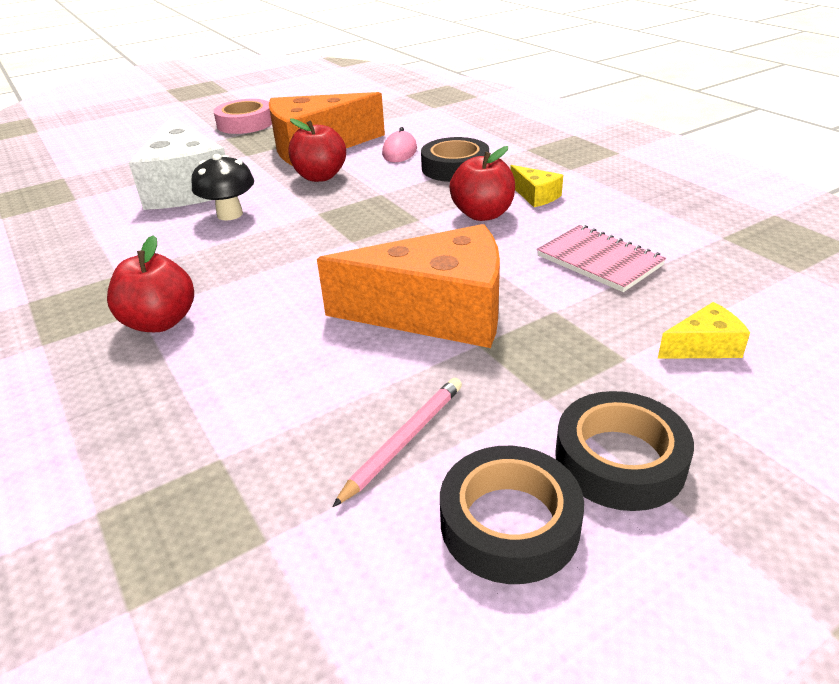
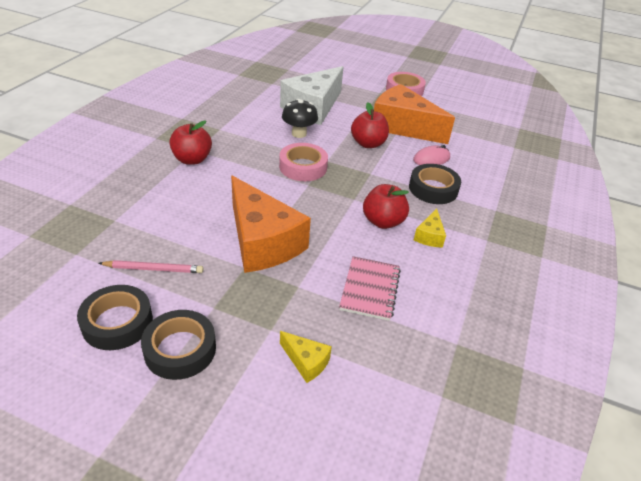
camera: 50 degrees right, 5 degrees up
none -> pink tape [279,143,328,181]

